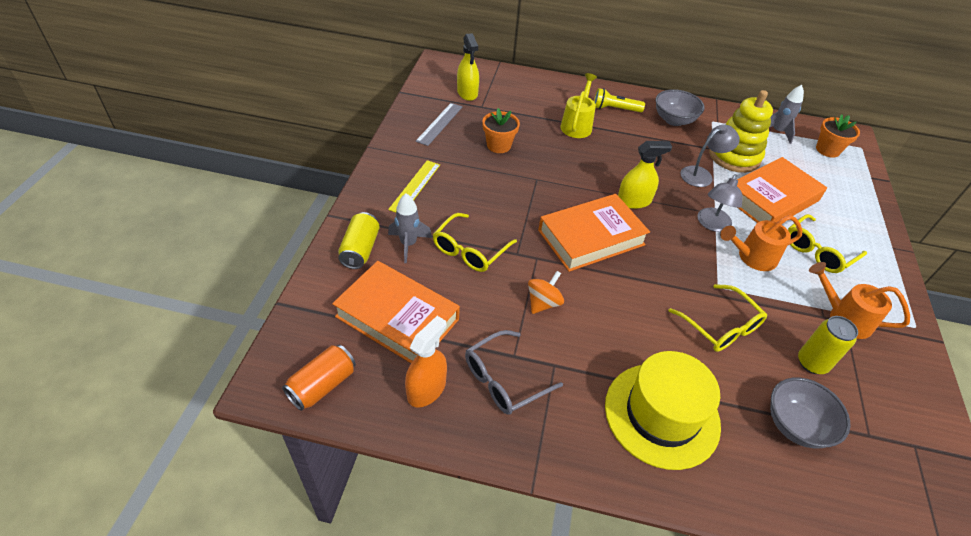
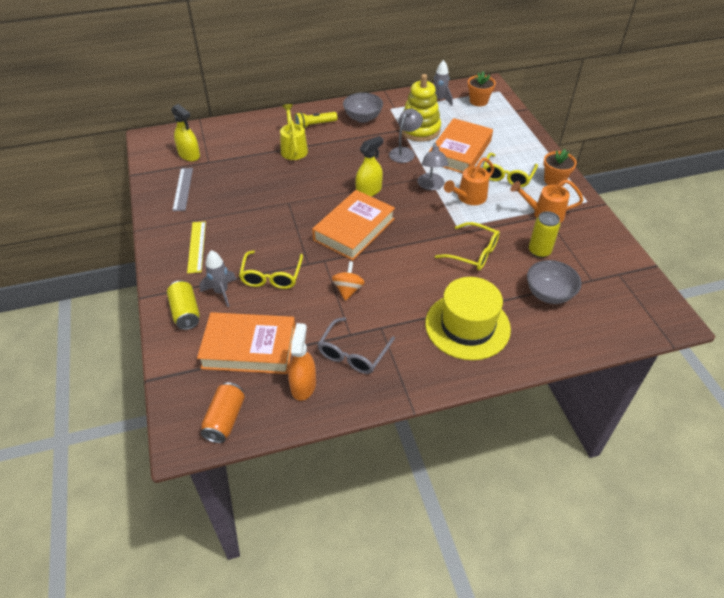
camera: 25 degrees left, 0 degrees up
orange flower pot [482,108,520,153] -> orange flower pot moved to [543,149,577,186]

